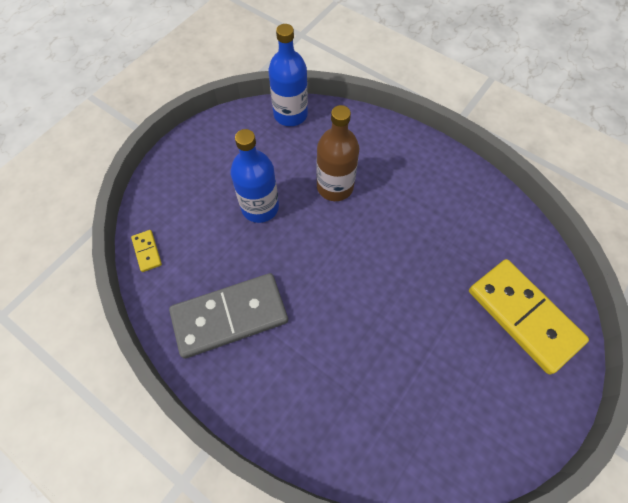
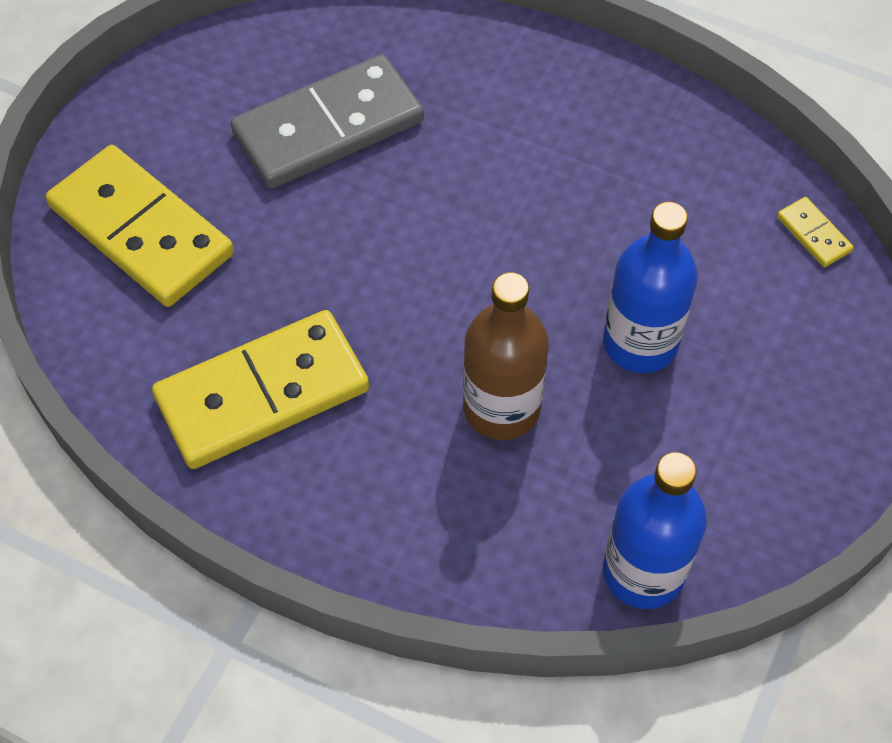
camera: 170 degrees right, 5 degrees down
grey domino [169,273,288,359] -> grey domino moved to [231,54,424,189]
none -> yellow domino [152,310,369,469]

